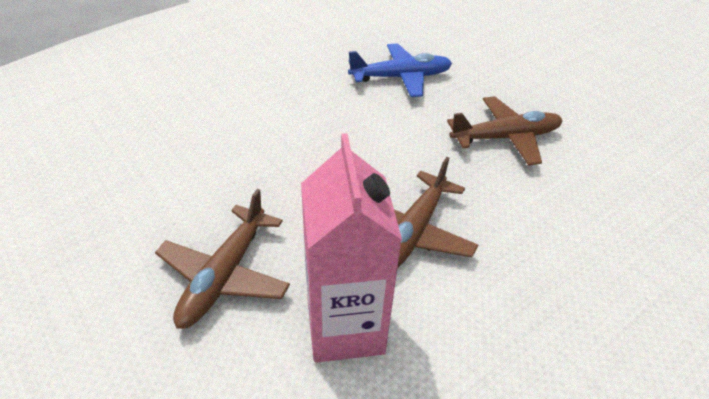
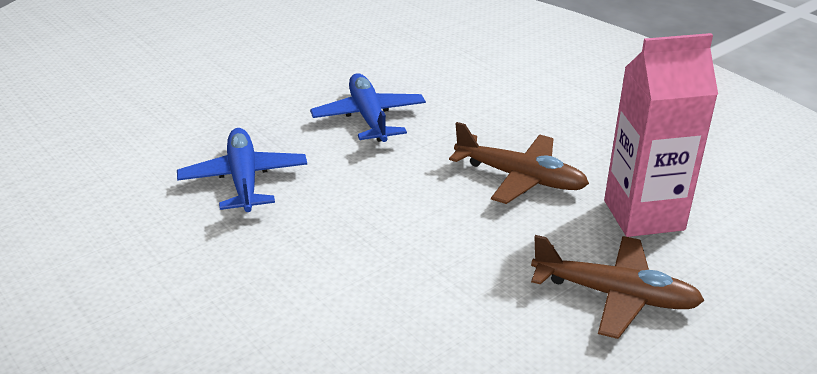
camera: 90 degrees left, 10 degrees down
brown plane [447,96,563,166] -> blue plane [310,73,426,142]

